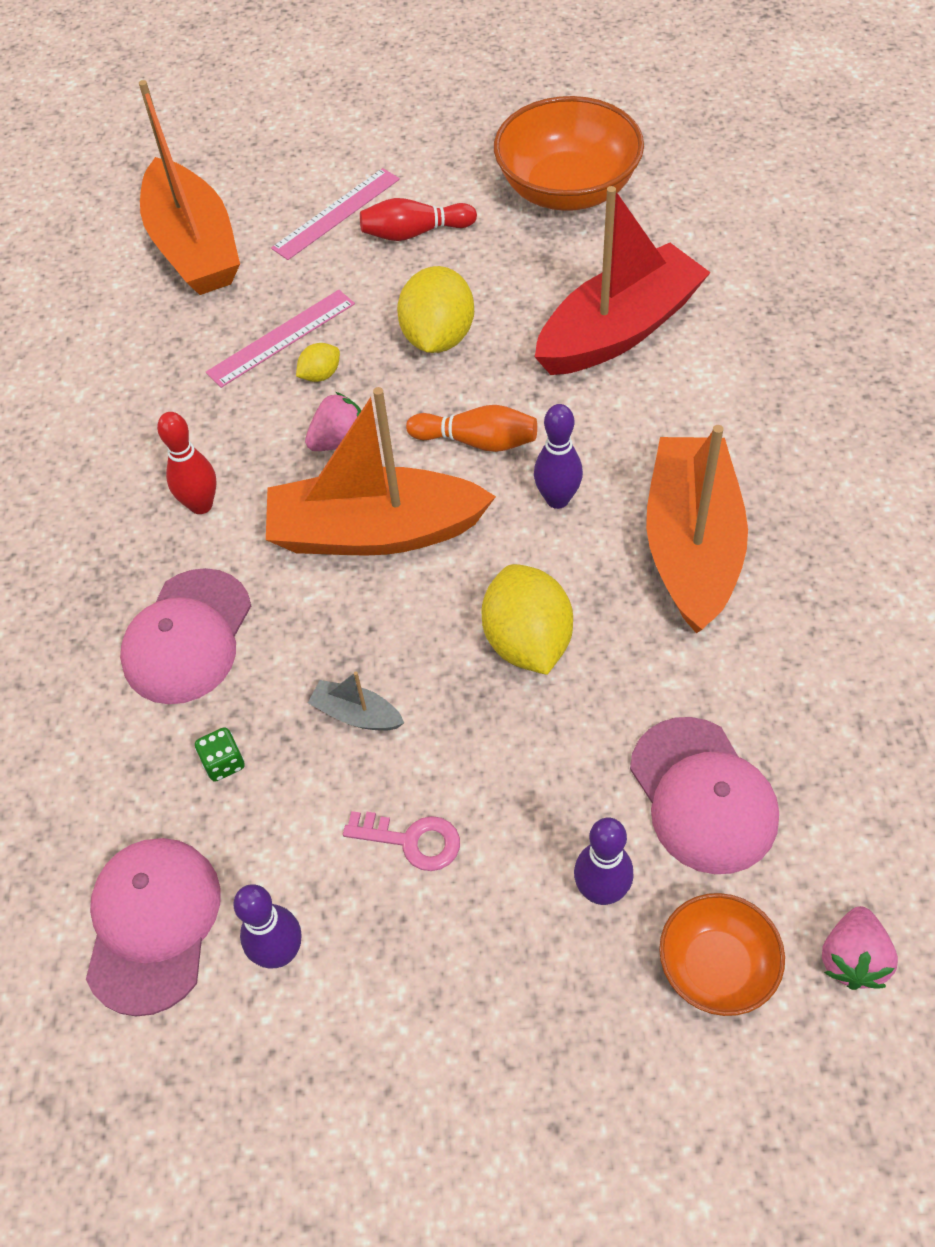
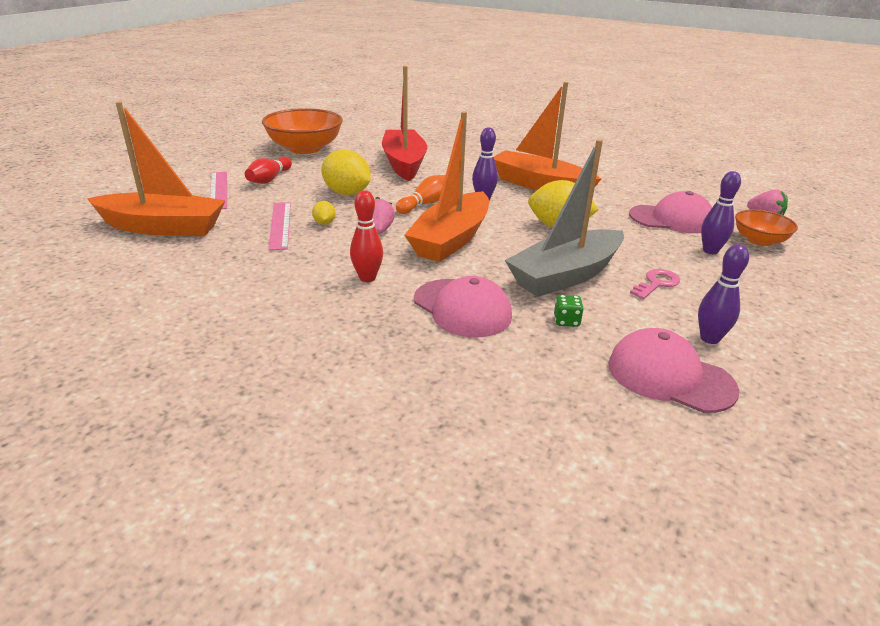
camera: 65 degrees left, 25 degrees down
grey boat [308,672,404,731] -> grey boat [505,139,624,297], size x2.47

